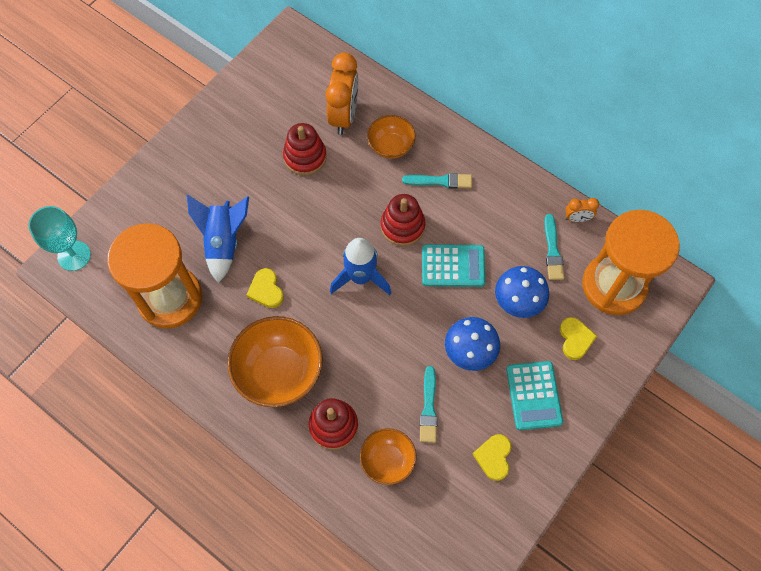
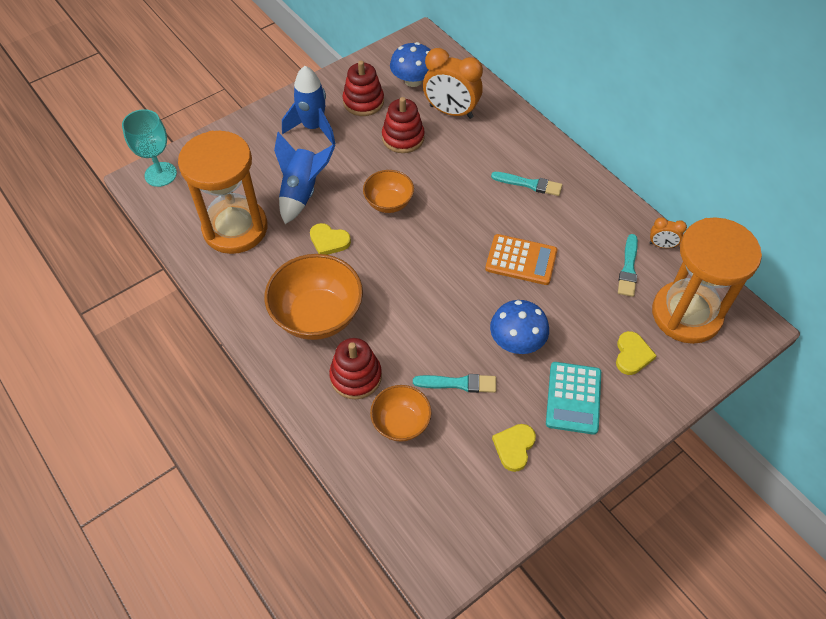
camera: 15 degrees right, 10 degrees down
yellow heart [247,268,284,308] -> yellow heart turned 60 degrees counterclockwise [310,223,351,255]
orange clock [326,53,359,135] -> orange clock turned 90 degrees clockwise [423,48,483,119]
blue rocket [330,238,391,295] -> blue rocket moved to [282,66,335,145]
orange bowl [367,115,416,159] -> orange bowl moved to [363,170,414,213]
red stacking toy [381,194,425,246] -> red stacking toy moved to [343,61,384,116]
turquoise brush [420,366,438,443] -> turquoise brush turned 105 degrees counterclockwise [413,374,496,393]
turquoise calculator [422,244,486,287] -> orange calculator [485,234,557,285]
blue mushroom [495,266,549,318] -> blue mushroom moved to [390,42,430,87]

